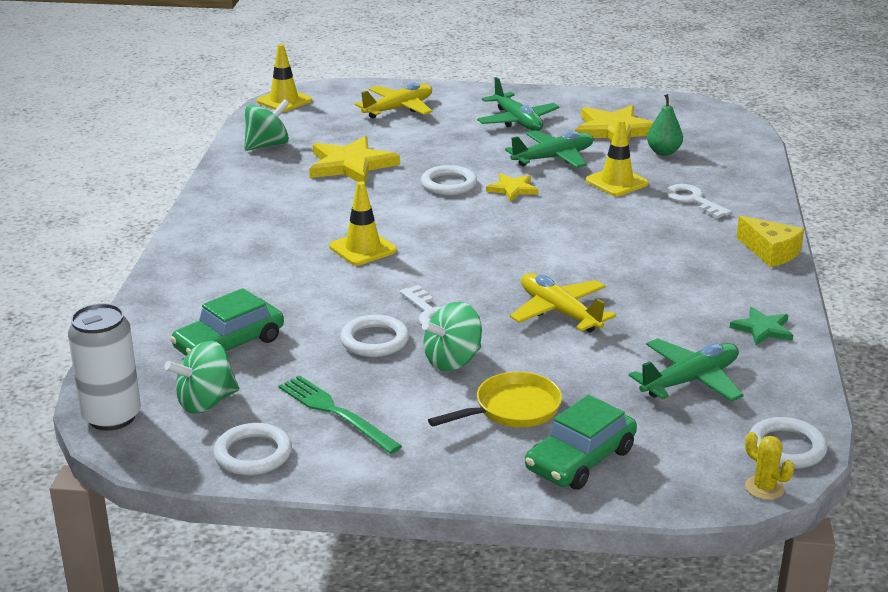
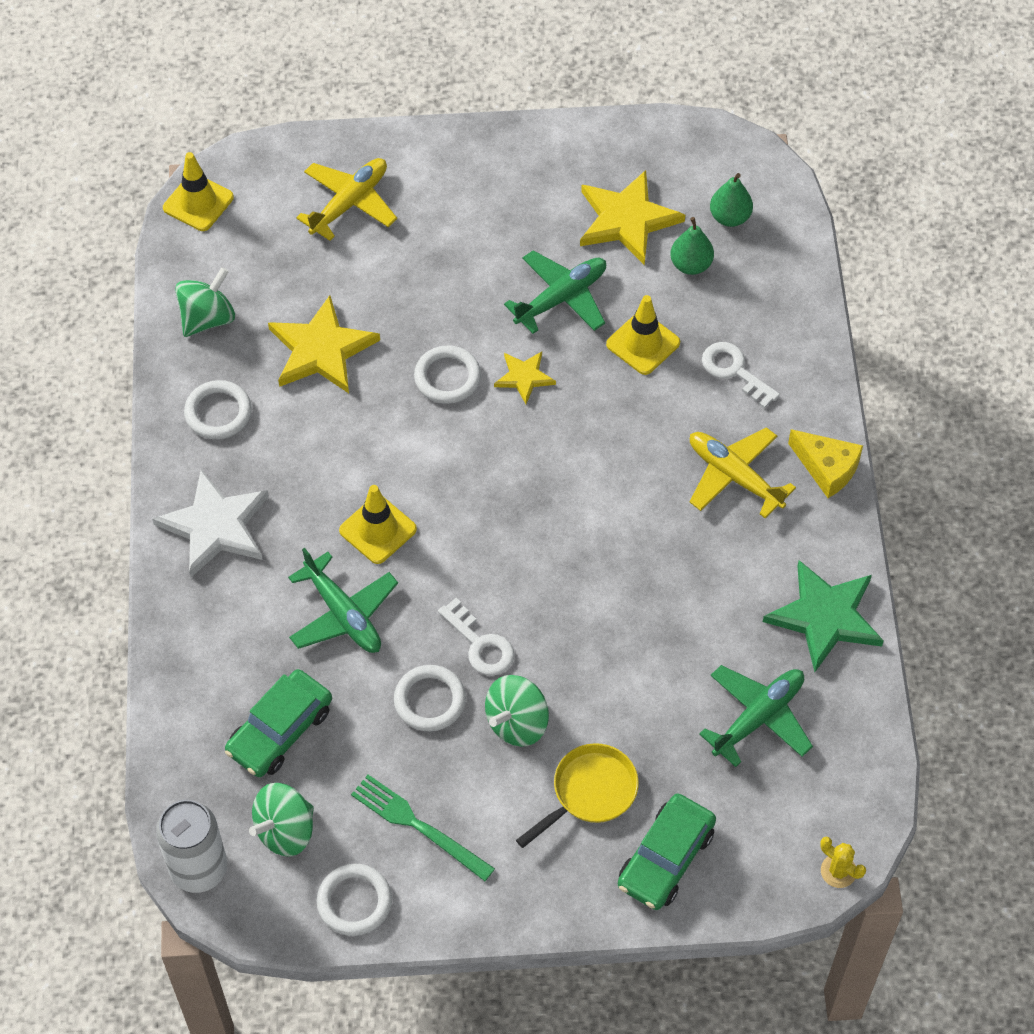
camera: 10 degrees left, 30 degrees up
green plane [477,77,559,131] -> green plane moved to [288,548,398,653]
yellow plane [510,273,616,332] -> yellow plane moved to [690,427,796,519]
green star [730,307,793,345] -> green star [763,560,884,672], size x1.84
white ring [750,417,827,469] -> white ring moved to [184,380,252,439]
none -> white star [152,470,269,577]
none -> green pear [710,173,753,227]

